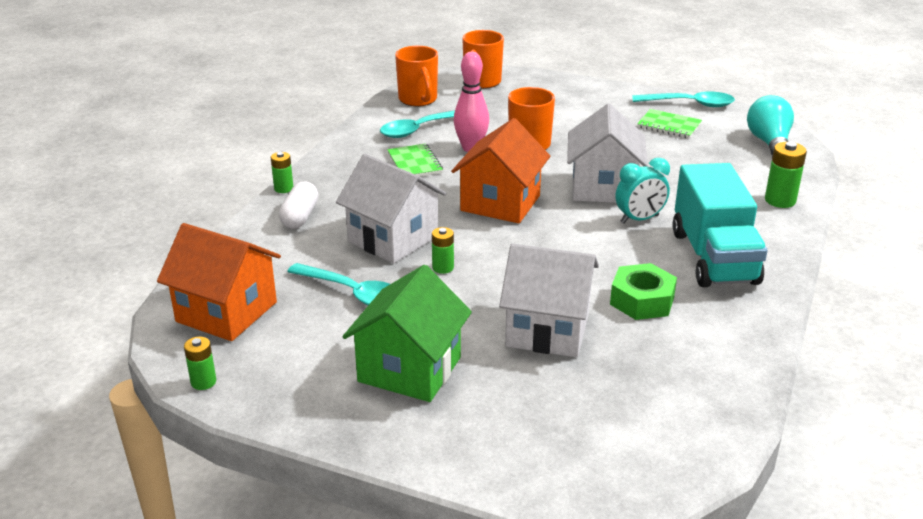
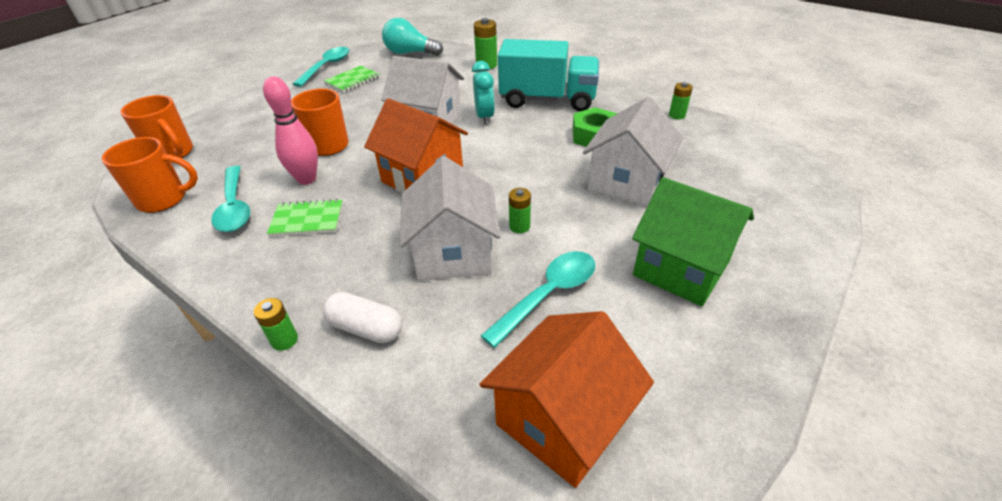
camera: 75 degrees left, 10 degrees up
green battery [184,337,216,390] -> green battery moved to [669,82,693,119]
white house [336,154,447,264] -> white house turned 60 degrees counterclockwise [400,156,501,281]

